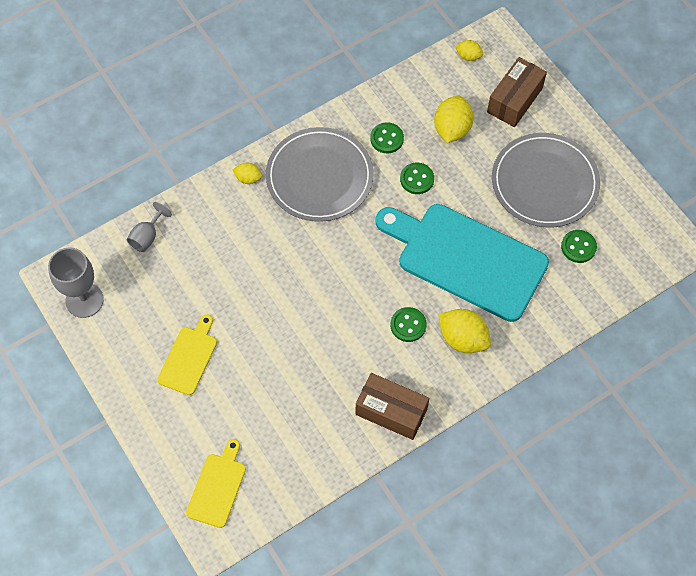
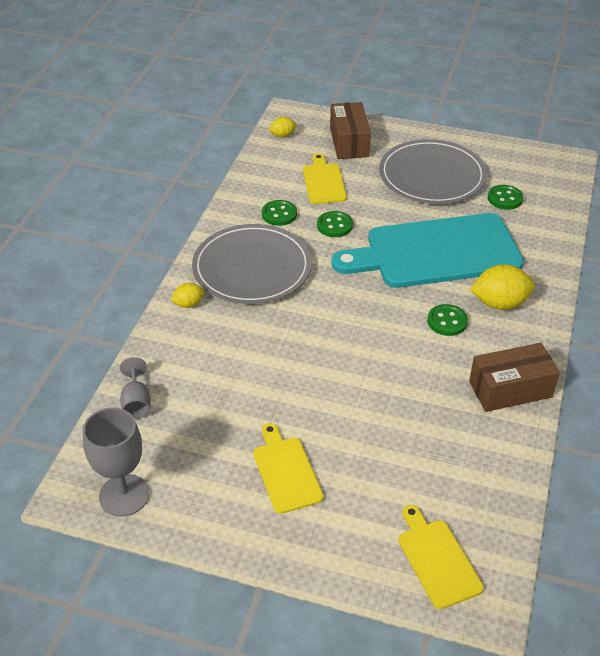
camera: 40 degrees left, 20 degrees down
yellow lemon [434,96,474,143] -> yellow cutting board [303,153,347,204]

